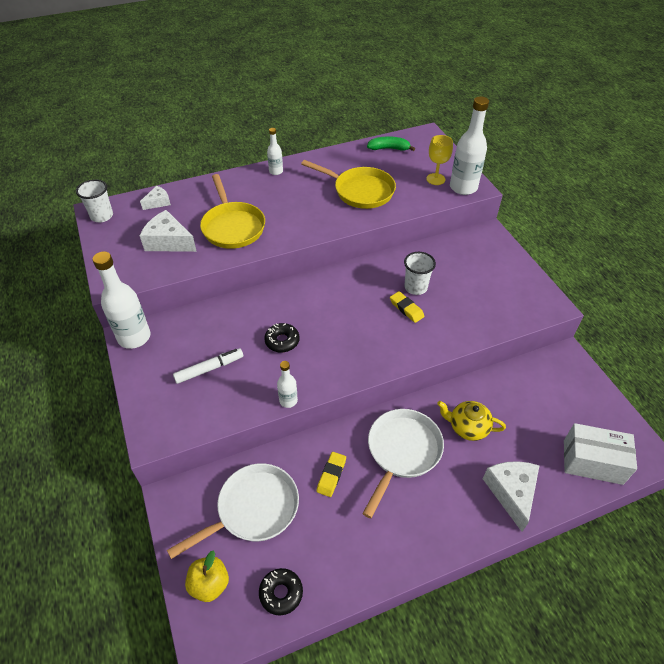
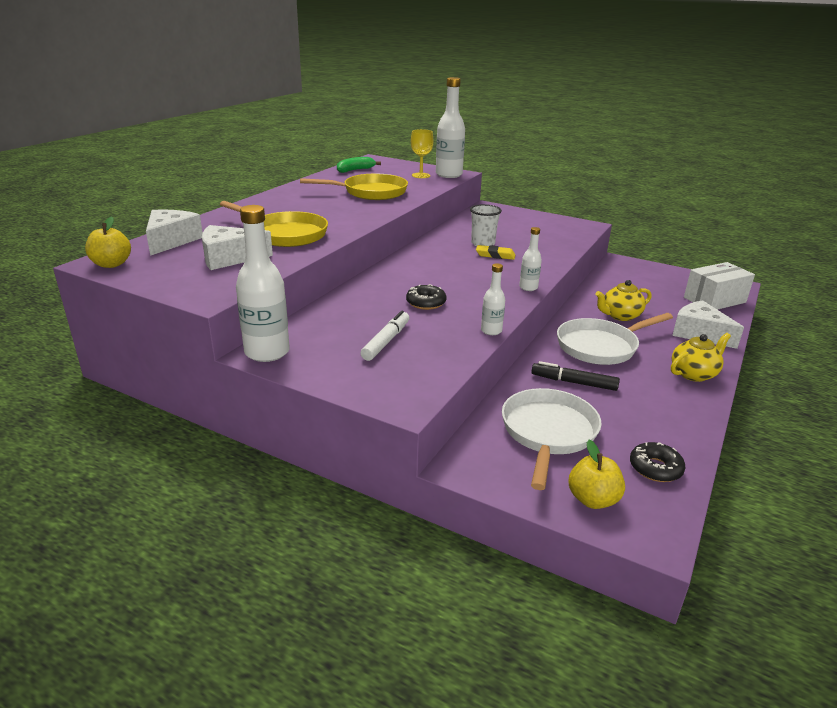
camera: 40 degrees left, 20 degrees down
white cup [76,179,113,222] -> yellow apple [85,216,131,268]
white cheese [140,186,171,210] -> white cheese [146,209,203,256], size x1.76
white bottle [267,128,283,175] -> white bottle moved to [519,227,542,291]
yellow eraser [316,452,346,497] -> black marker [532,361,620,391]
white pan [362,409,444,519] -> white pan turned 105 degrees counterclockwise [557,313,673,365]
none -> yellow teapot [671,333,731,382]

